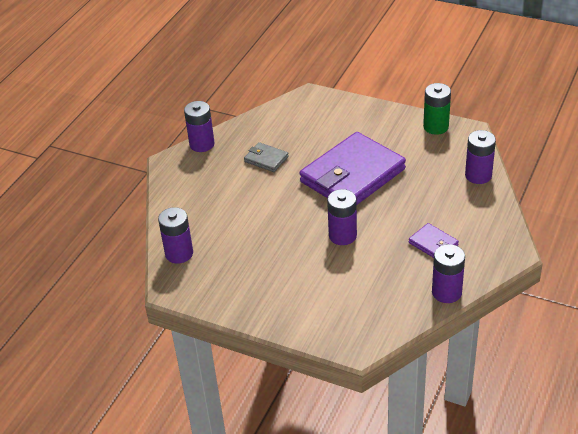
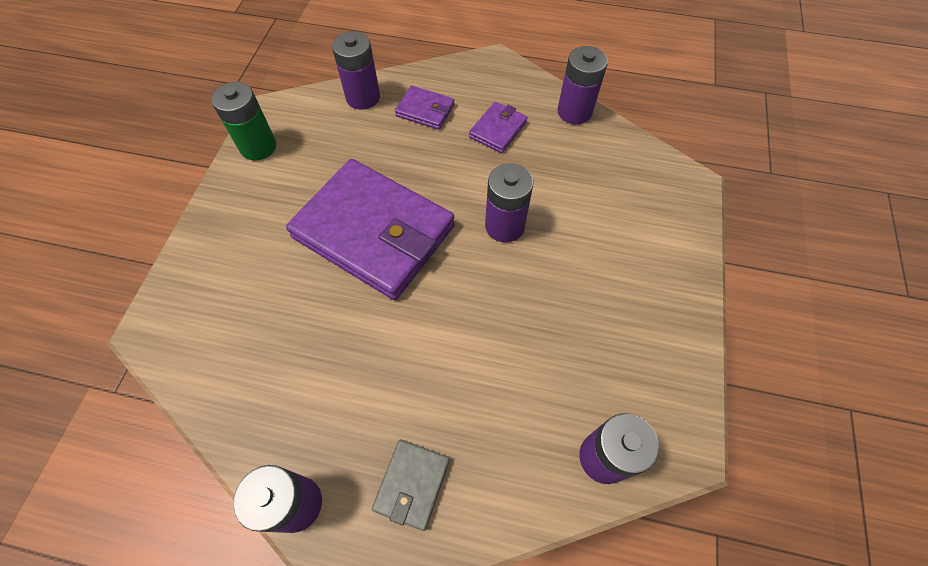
camera: 105 degrees left, 20 degrees up
grey wallet [244,142,289,172] -> grey wallet moved to [372,440,450,531]
none -> purple wallet [395,86,455,130]

